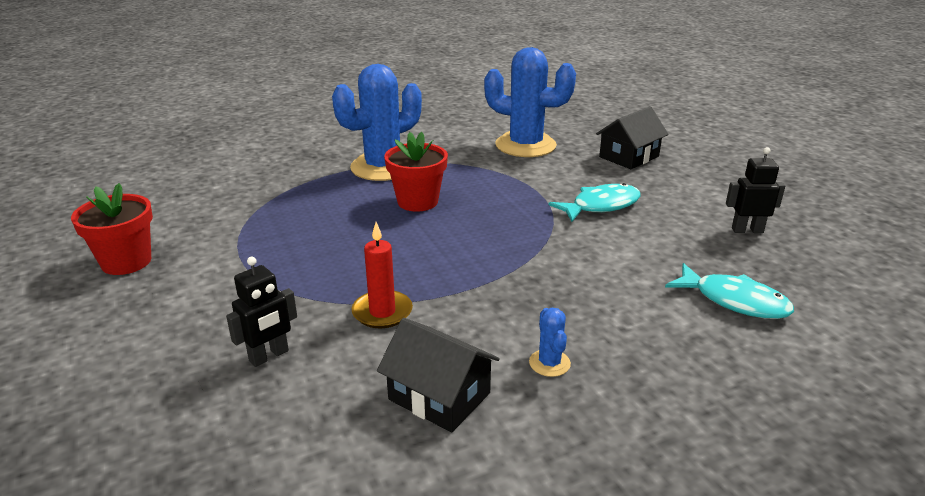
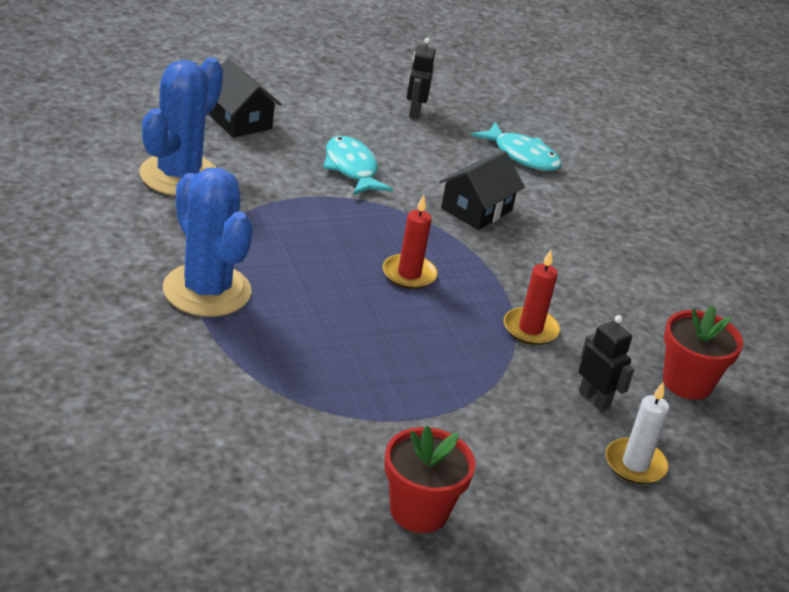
camera: 90 degrees left, 5 degrees up
black house [377,318,500,433] -> black house moved to [439,151,525,230]
red flower pot [384,132,448,211] -> red flower pot moved to [663,305,743,400]
blue cactus [529,308,571,377] -> none
turquoise fish [665,263,794,319] -> turquoise fish turned 90 degrees clockwise [471,122,562,171]
none -> red candle [383,195,437,289]
none -> white candle [606,382,669,484]

